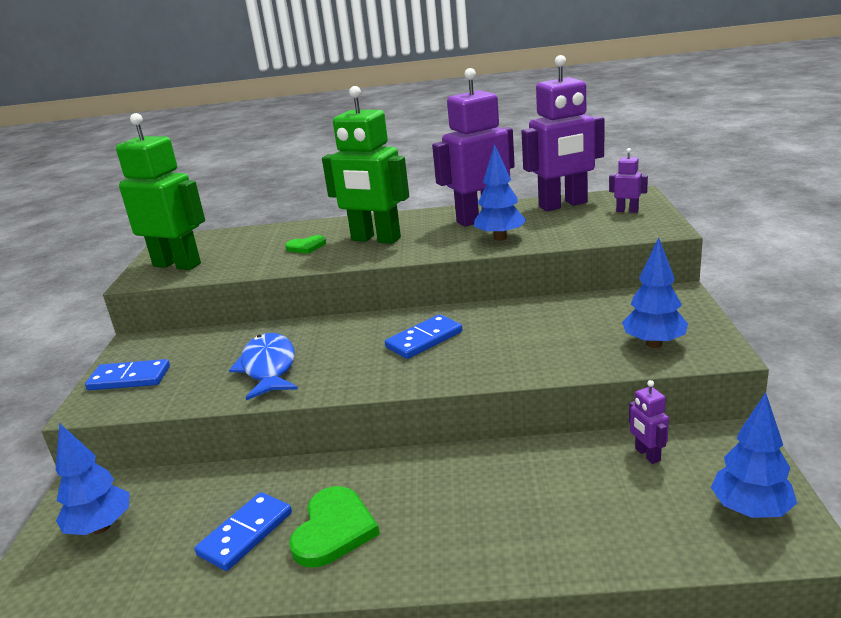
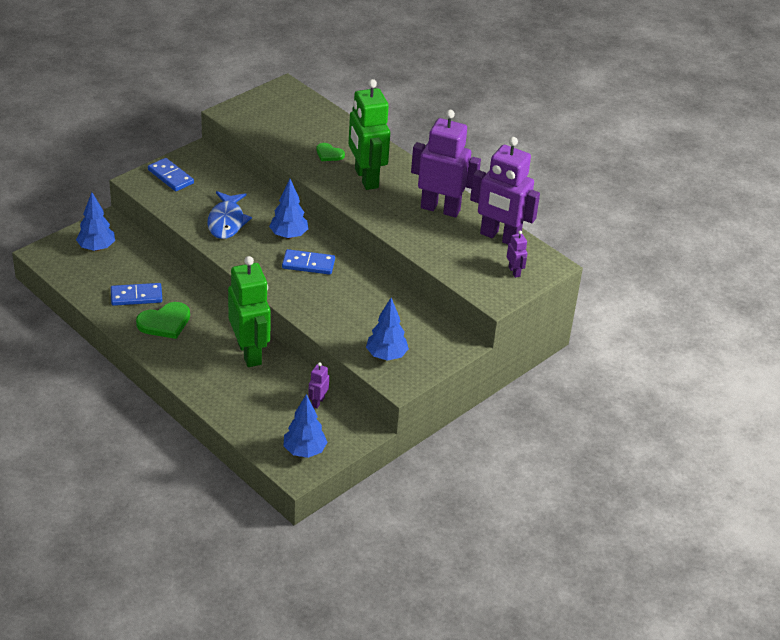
camera: 40 degrees right, 15 degrees up
green robot [116,113,205,270] -> green robot moved to [228,256,271,367]
blue fish [229,333,298,400] -> blue fish turned 150 degrees clockwise [207,191,252,239]
blue tree [474,144,526,241] -> blue tree moved to [269,179,308,239]

